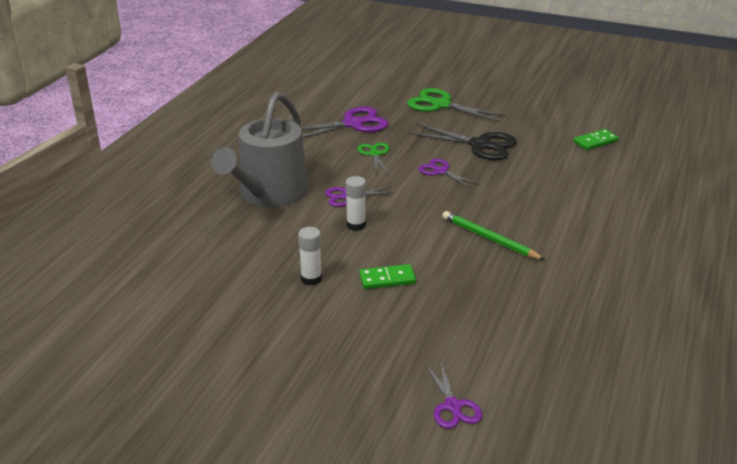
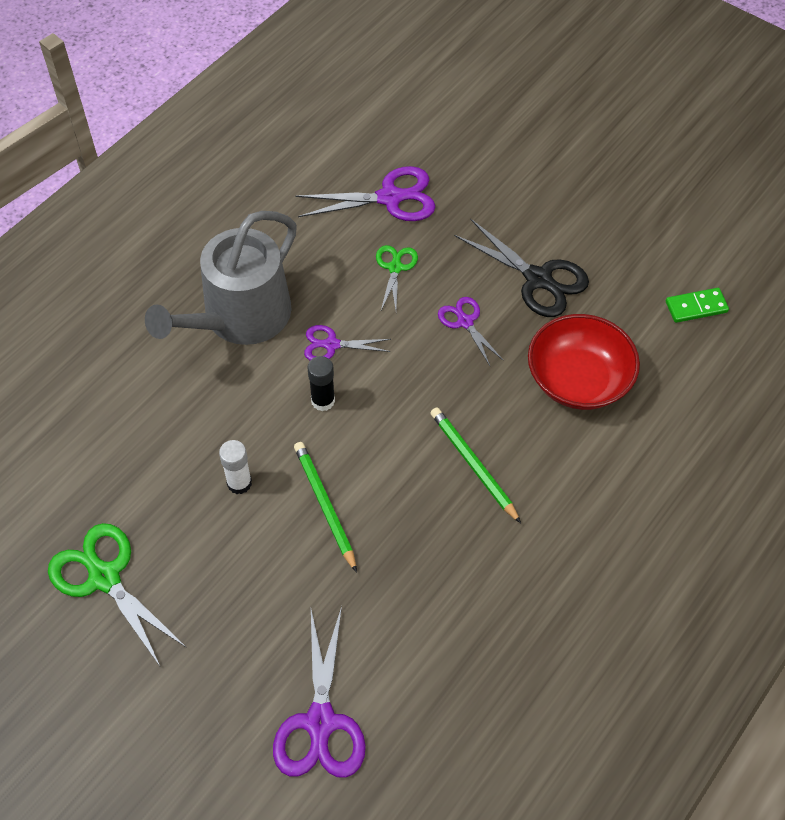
camera: 15 degrees right, 25 degrees up
white glue stick [345,176,366,231] -> black glue stick [307,356,335,411]
green domino [359,264,416,289] -> green pencil [294,442,357,573]
green scissors [407,88,507,122] -> green scissors moved to [48,523,187,666]
purple scissors [425,362,482,429] -> purple scissors [273,606,366,778], size x1.72
none -> red bowl [528,314,640,410]

